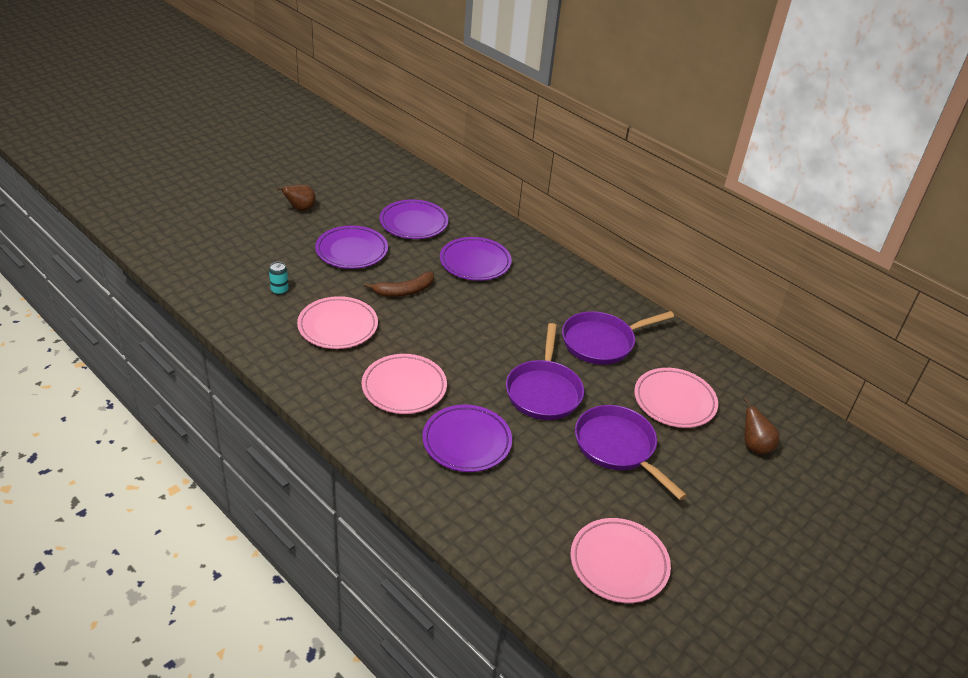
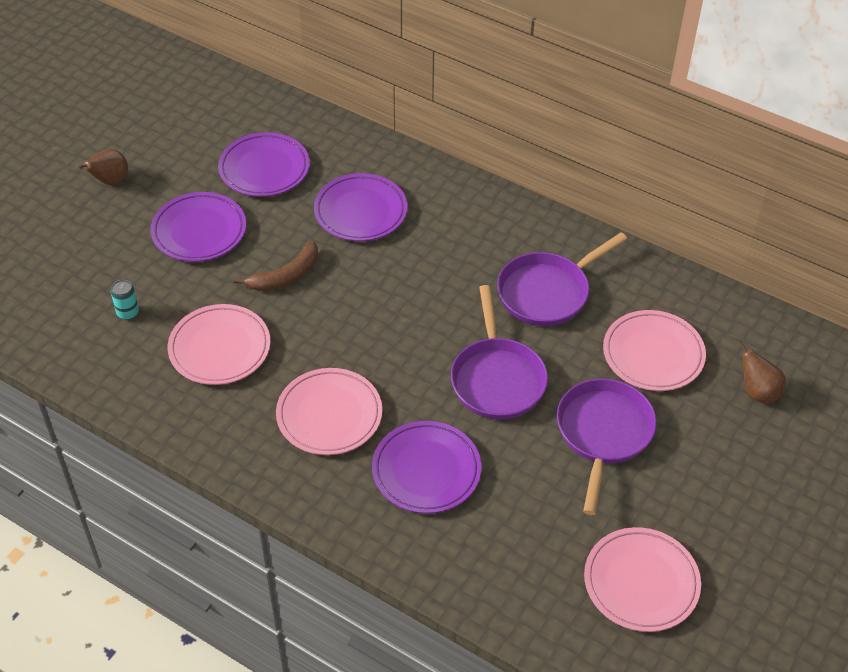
camera: 10 degrees left, 10 degrees up
purple pan [575,405,687,500] -> purple pan turned 60 degrees clockwise [557,379,657,515]

